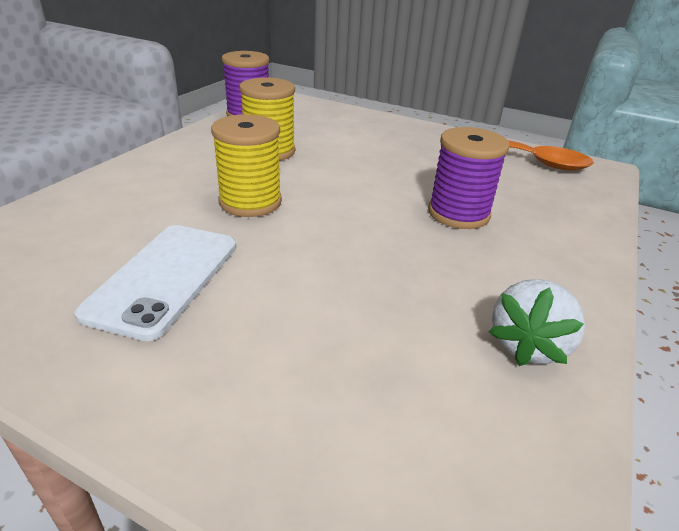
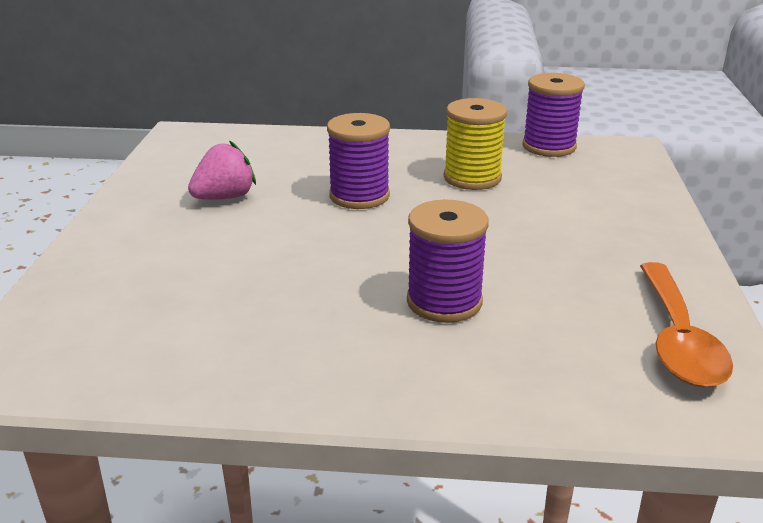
camera: 70 degrees right, 5 degrees down
white phone [74,225,236,341] -> pink strawberry [188,141,256,200]
yellow spool [211,114,282,217] -> purple spool [327,113,390,209]
white strawberry [489,279,585,366] -> none

